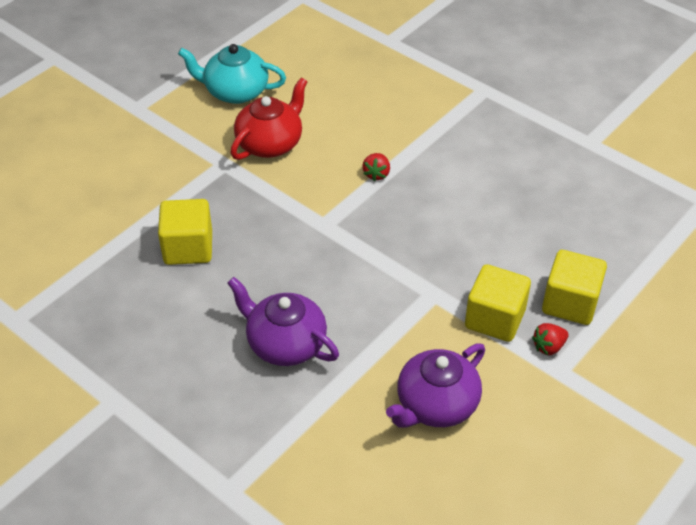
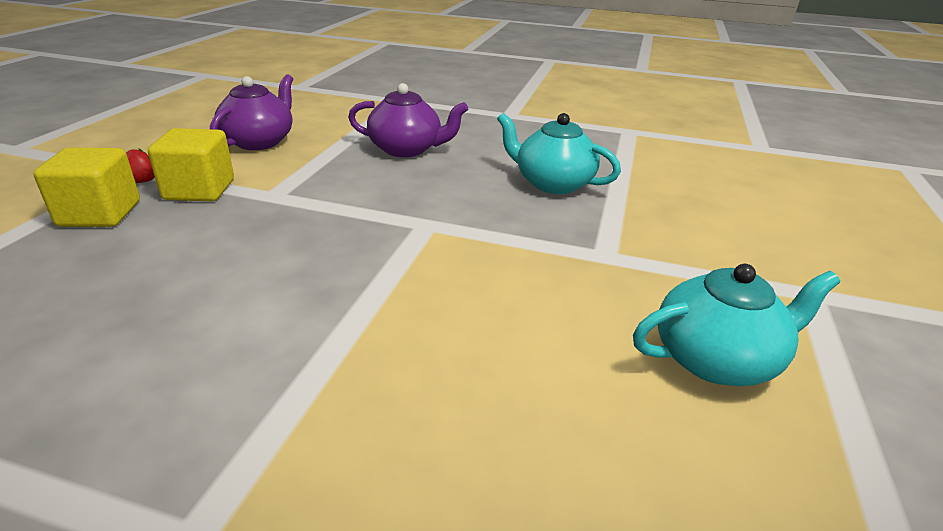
camera: 155 degrees right, 15 degrees down
yellow cube [158,199,212,265] -> turquoise teapot [497,113,621,194]
red teapot [230,78,308,160] -> none
red strawberry [362,153,390,181] -> none

